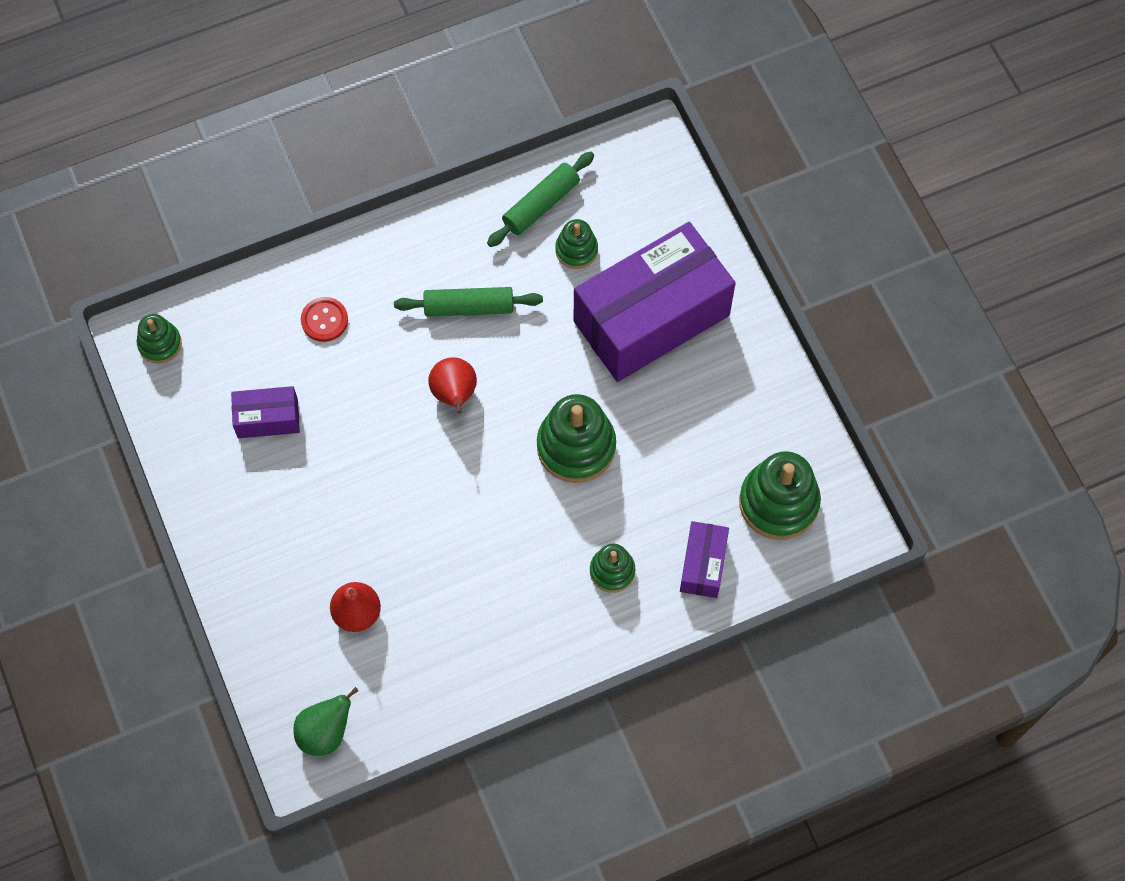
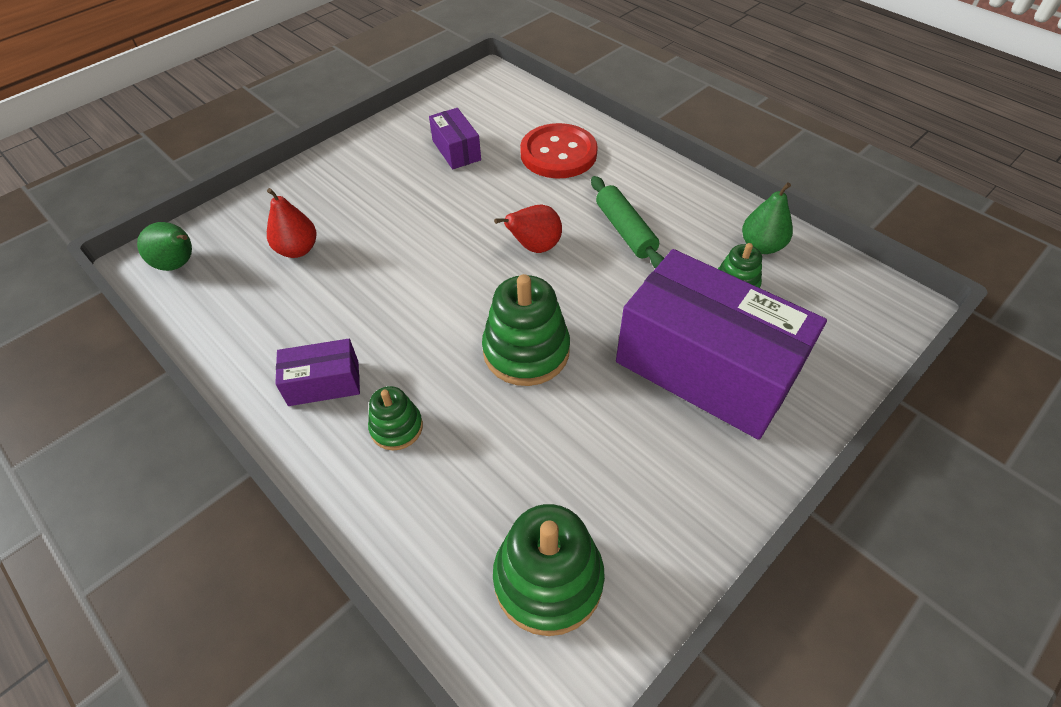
camera: 70 degrees right, 15 degrees down
green stacking toy [137,314,182,364] -> none
red button [301,297,348,342] -> red button [520,123,598,178], size x1.87
green rolling pin [487,152,594,247] -> green pear [742,182,793,254]
purple box [680,521,729,598] -> purple box moved to [275,339,360,406]

